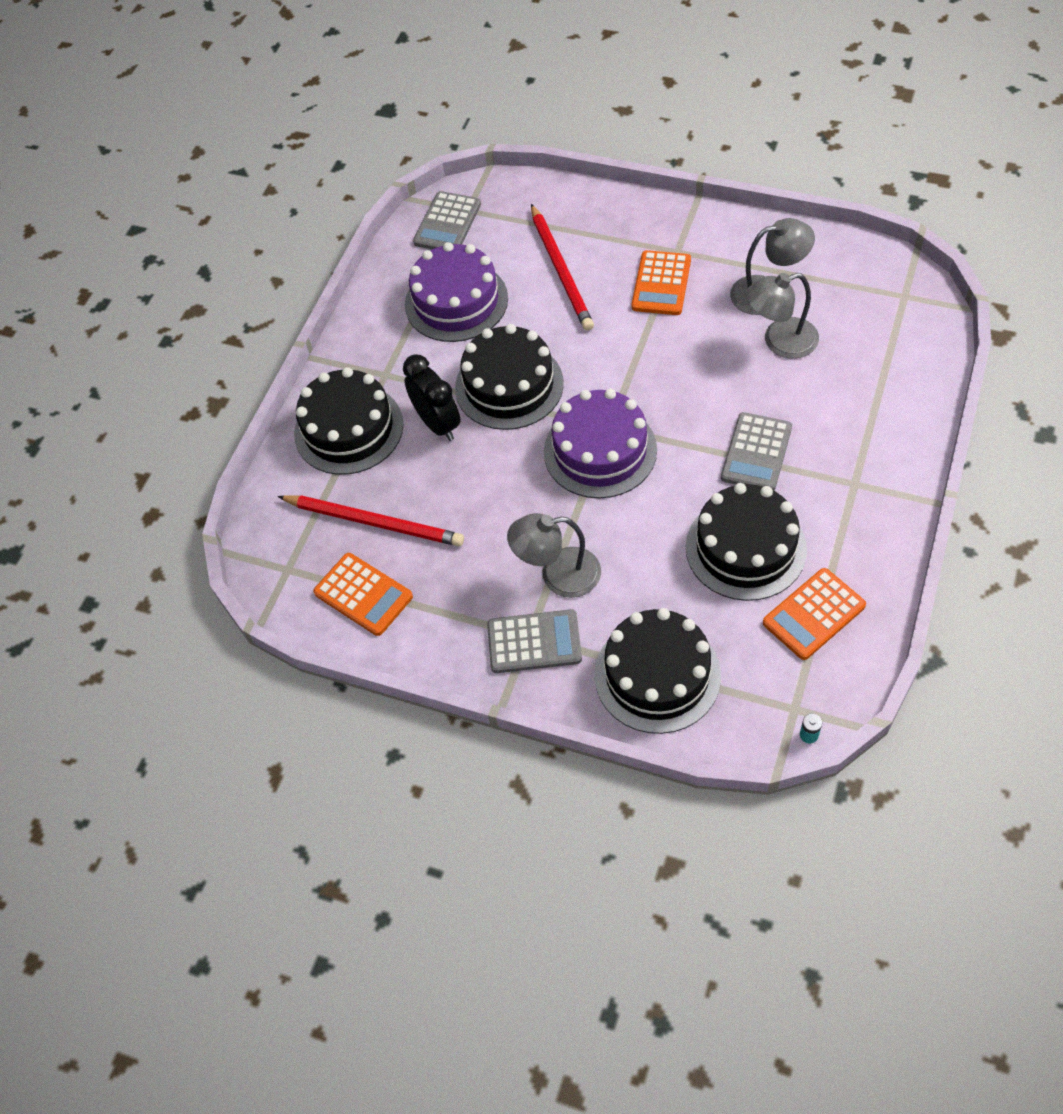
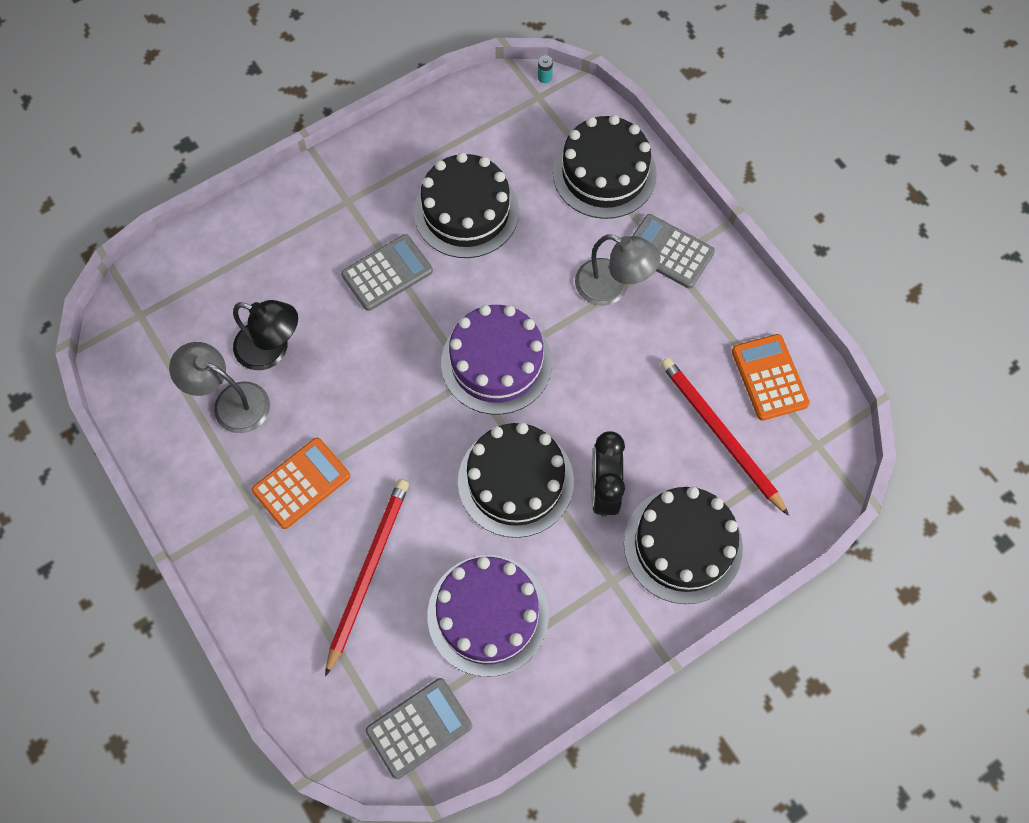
camera: 150 degrees left, 10 degrees up
grey lamp [745,273,819,359] -> black lamp [233,300,298,370]
orange calculator [763,568,866,660] -> none

